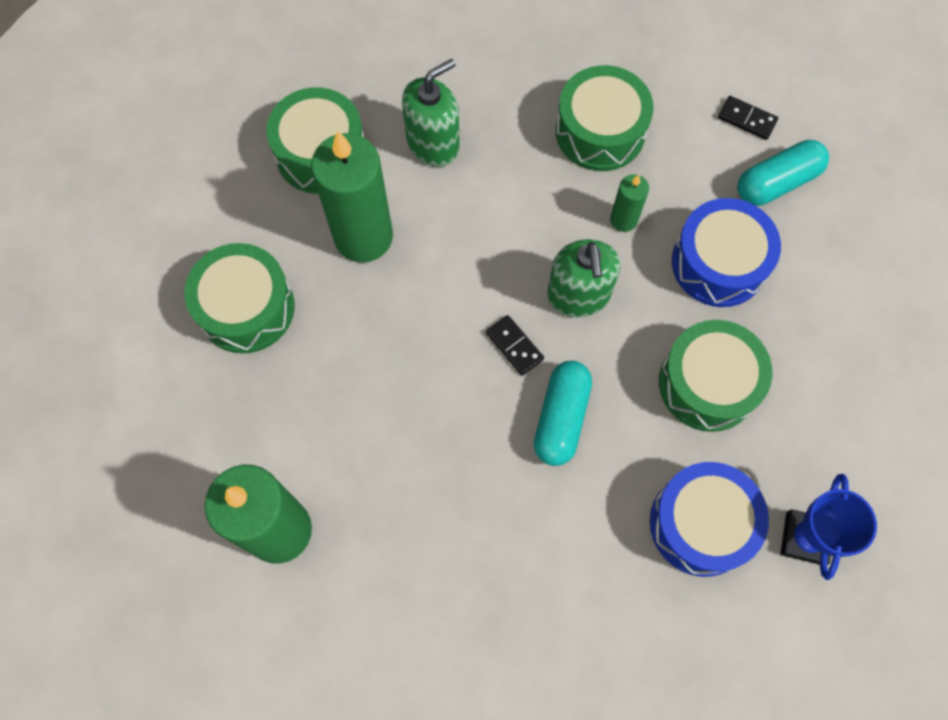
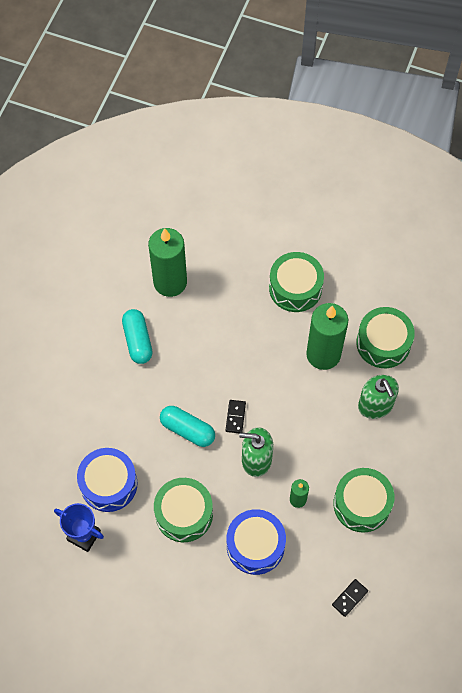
camera: 105 degrees right, 5 degrees down
black domino [486,315,544,376] -> black domino turned 60 degrees counterclockwise [225,400,246,433]
turquoise capsule [737,140,829,206] -> turquoise capsule moved to [122,309,153,364]

